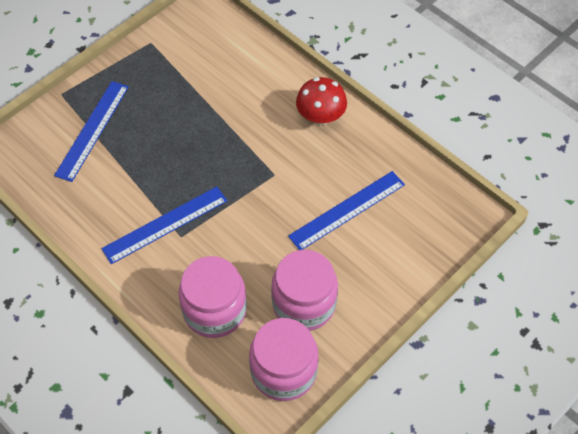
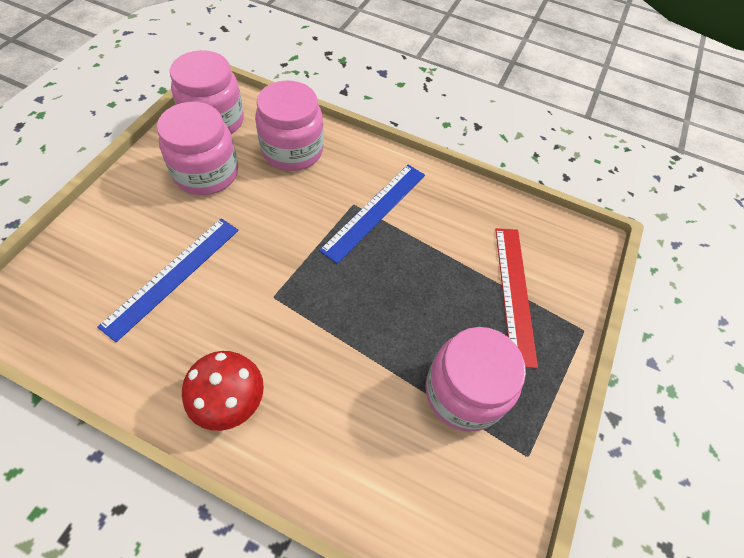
camera: 155 degrees right, 0 degrees up
blue ruler [54,81,129,182] -> red ruler [495,228,538,368]
none -> pink jar [425,327,526,431]

